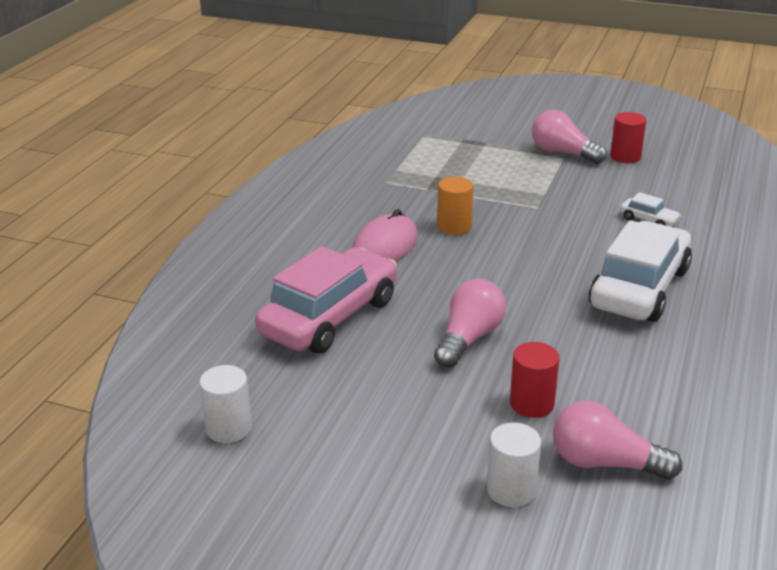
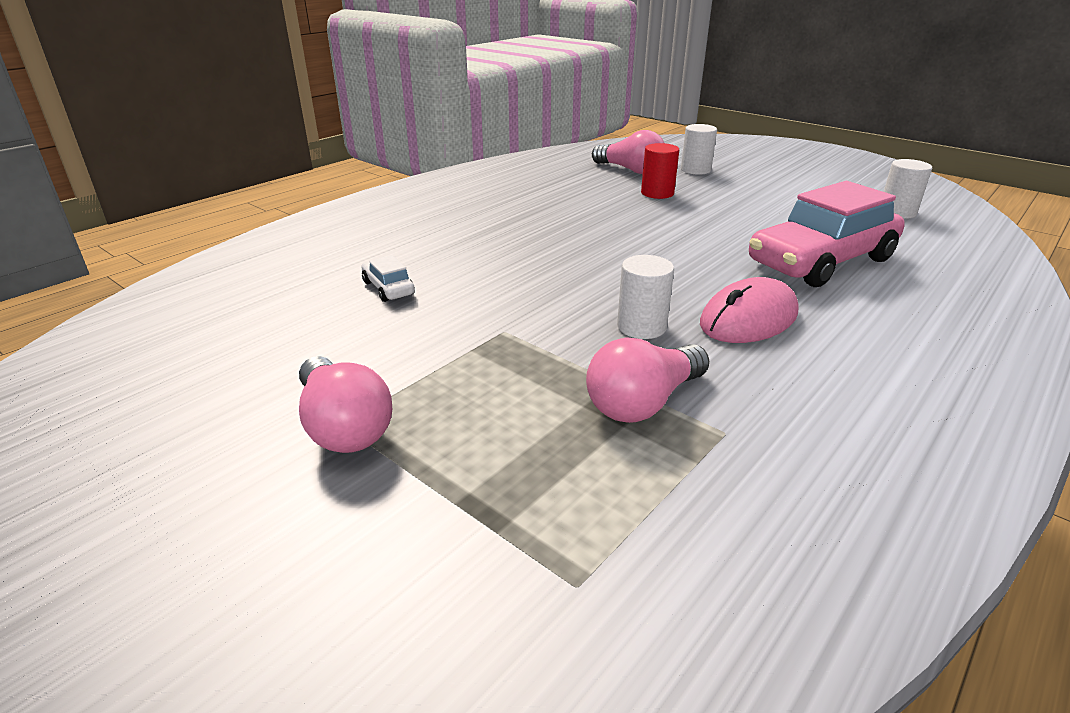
camera: 160 degrees left, 0 degrees up
pink light bulb [434,279,506,368] -> pink light bulb moved to [586,337,709,423]
orange cylinder [437,177,473,235] -> white cylinder [617,255,674,339]
white car [589,220,692,322] -> none
red cylinder [610,112,646,163] -> none

